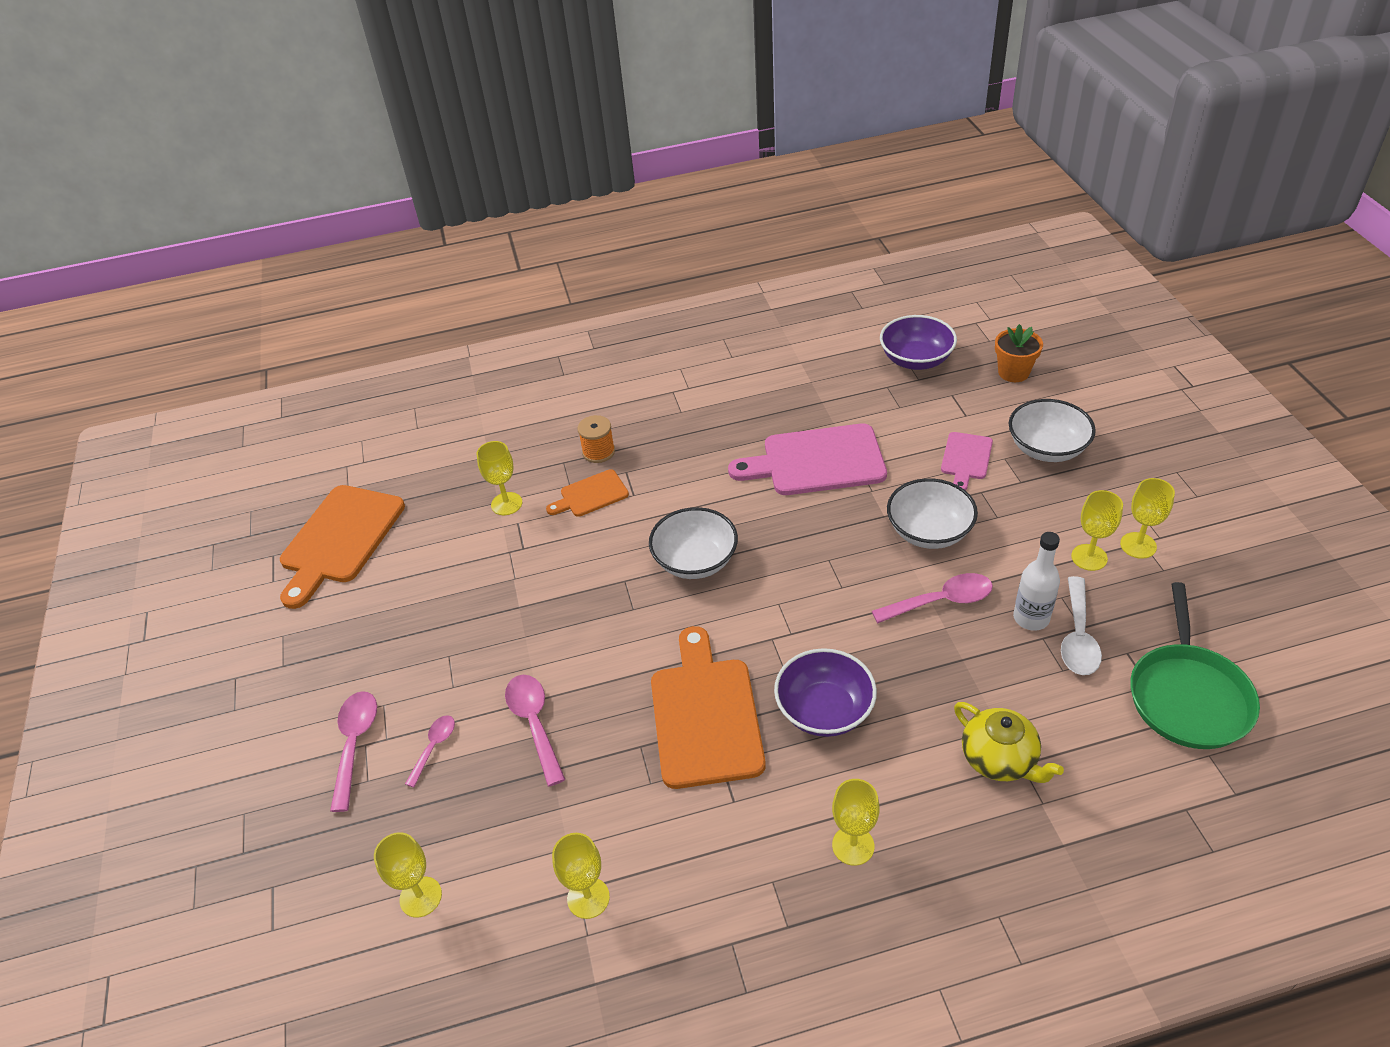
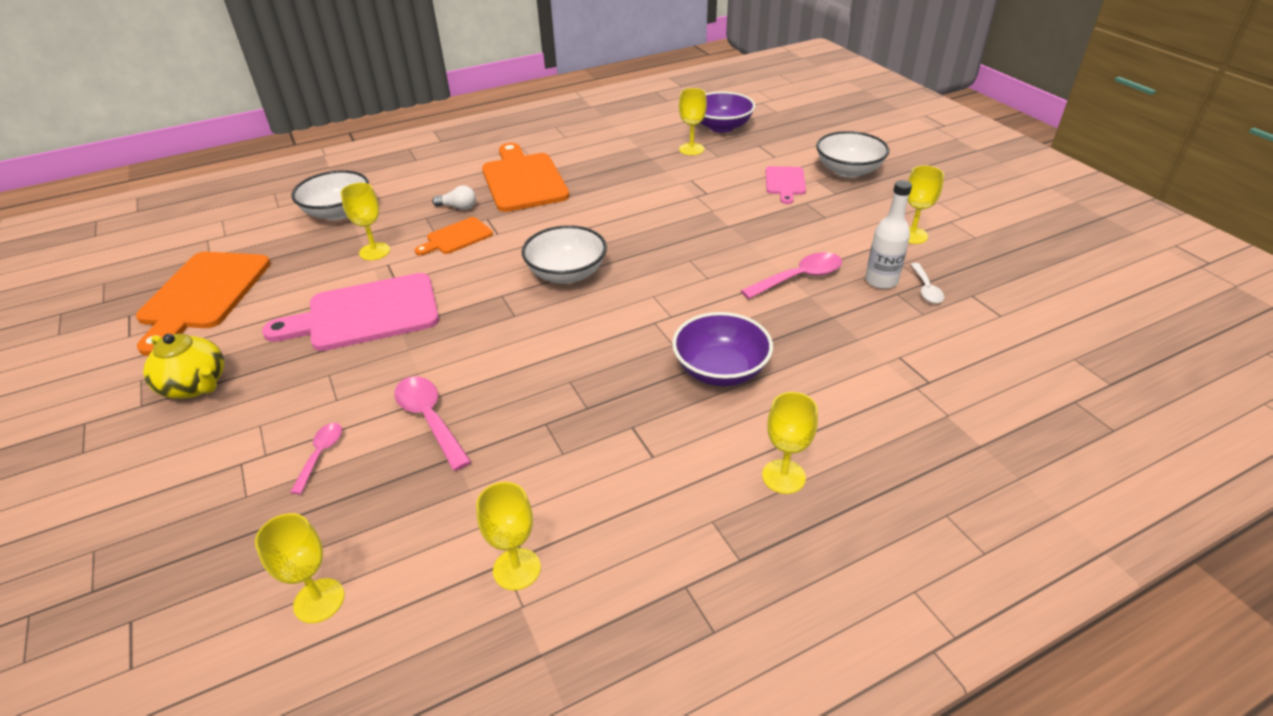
camera: 15 degrees left, 5 degrees down
pink spoon [330,691,377,812] -> none
orange spool [578,415,615,463] -> white light bulb [433,185,476,210]
orange cutting board [651,626,766,789] -> orange cutting board moved to [482,143,569,212]
pink cutting board [728,424,887,495] -> pink cutting board moved to [262,273,439,351]
white bowl [887,478,978,549] -> white bowl moved to [291,170,369,220]
yellow teapot [954,702,1064,783] -> yellow teapot moved to [143,334,224,399]
orange flower pot [995,324,1043,382] -> none
white spoon [1061,576,1102,675] -> white spoon [911,263,944,303], size x0.61
yellow goblet [1120,478,1175,559] -> yellow goblet moved to [679,88,707,155]
green pan [1130,582,1260,749] -> none

